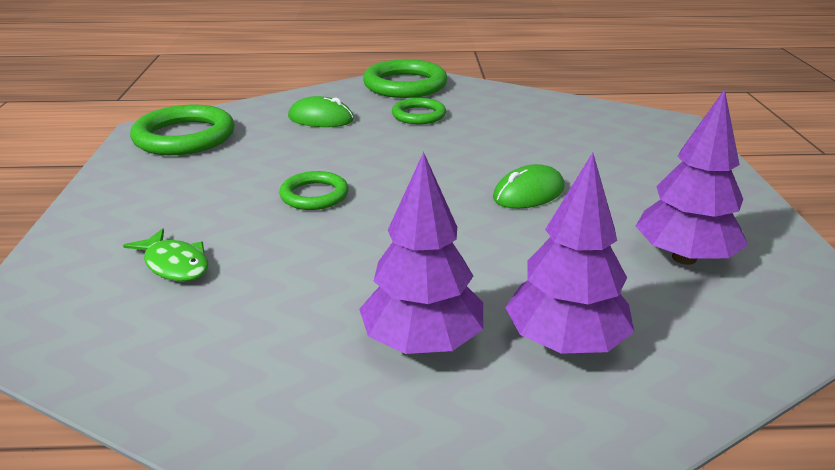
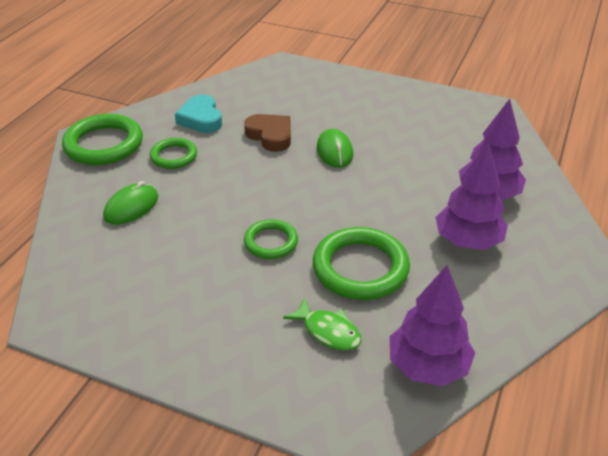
camera: 65 degrees left, 10 degrees up
green fish [123,228,208,282] -> green fish turned 60 degrees clockwise [283,297,361,351]
green ring [130,105,234,155] -> green ring moved to [313,227,410,300]
purple tree [636,89,748,265] -> purple tree moved to [390,265,475,386]
none -> turquoise heart [175,94,222,133]
none -> brown heart [244,114,291,152]

